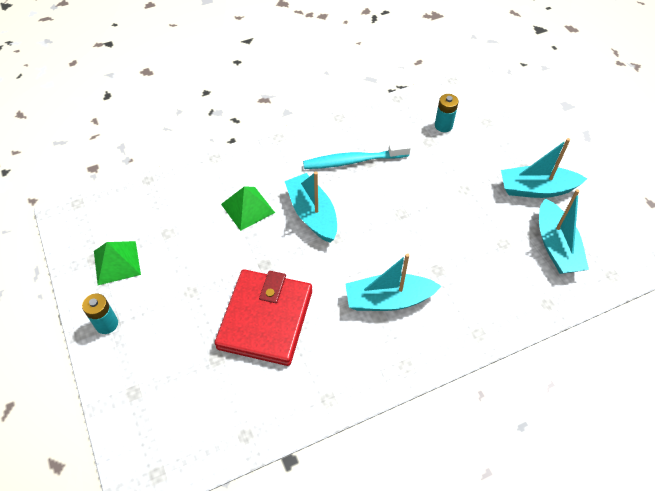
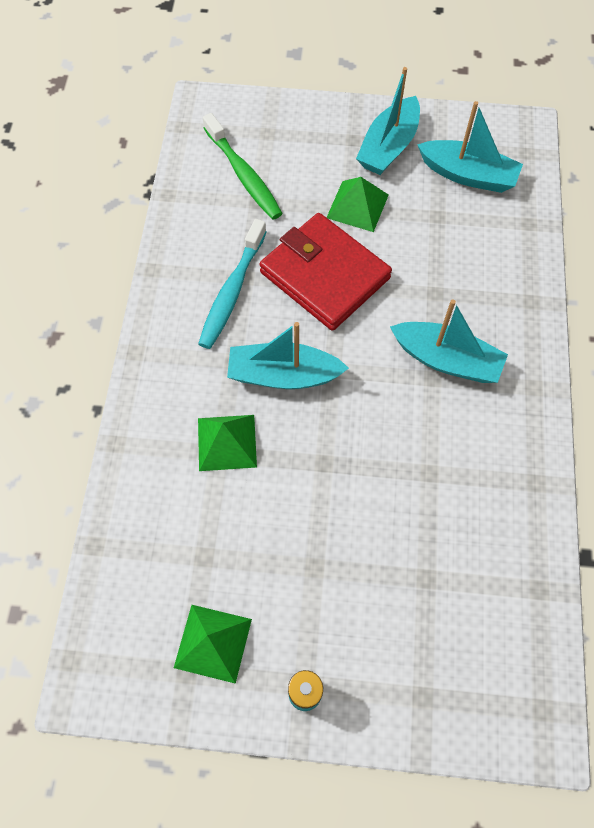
camera: 60 degrees left, 10 degrees up
red wallet [215,269,312,366] -> red wallet moved to [260,213,392,331]
turquoise boat [345,253,441,311] -> turquoise boat turned 90 degrees counterclockwise [390,299,508,383]
turquoise battery [435,94,459,132] -> green toothbrush [203,113,282,220]
none -> green pyramid [326,177,389,232]

